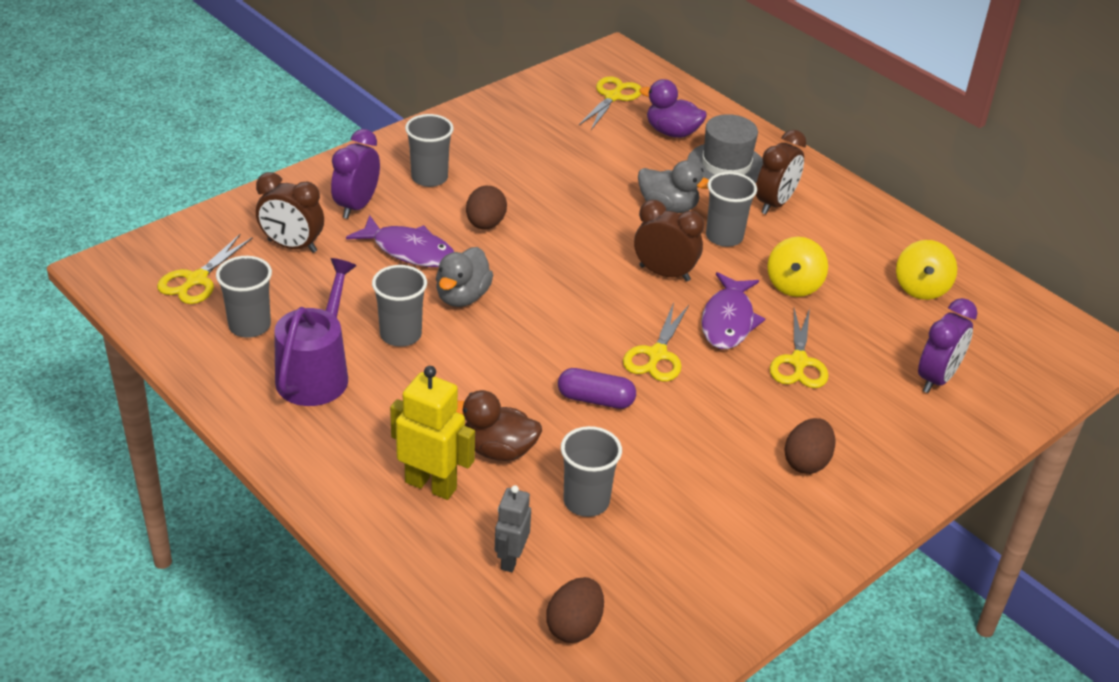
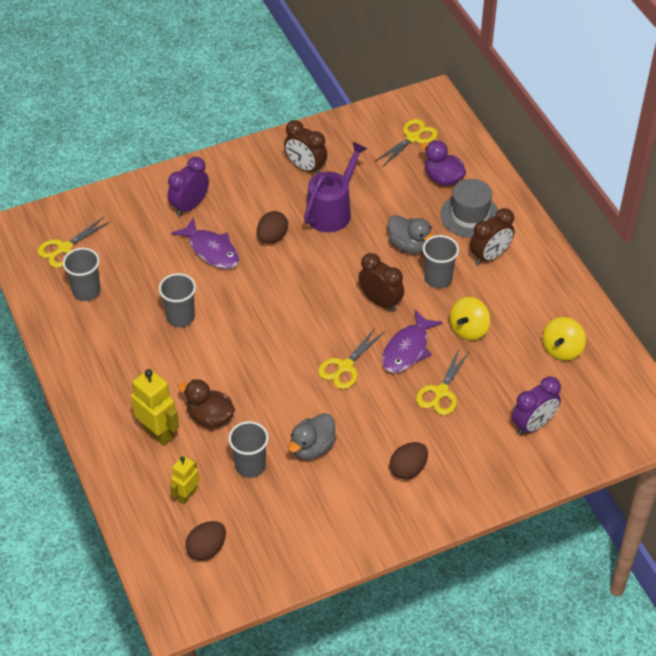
camera: 20 degrees right, 10 degrees up
brown clock [256,172,324,253] -> brown clock moved to [284,120,327,174]
purple watering can [274,258,356,406] -> purple watering can moved to [304,142,368,232]
grey cup [405,114,453,187] -> none
grey duck [436,247,493,307] -> grey duck moved to [288,413,336,460]
grey robot [495,485,531,572] -> yellow robot [170,455,199,505]
purple capsule [558,368,636,409] -> none

